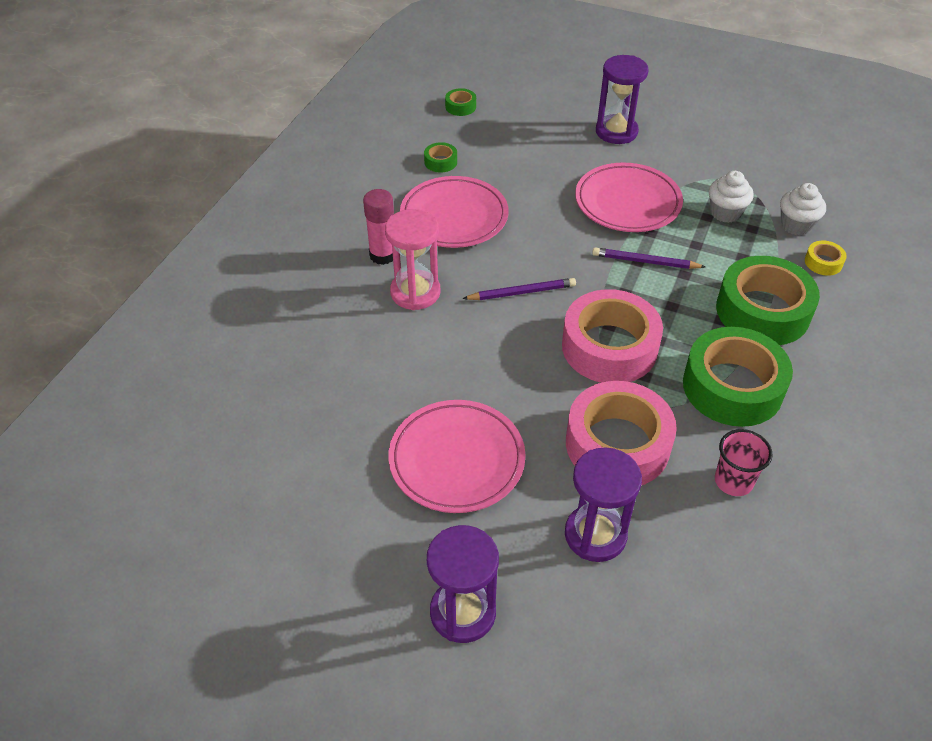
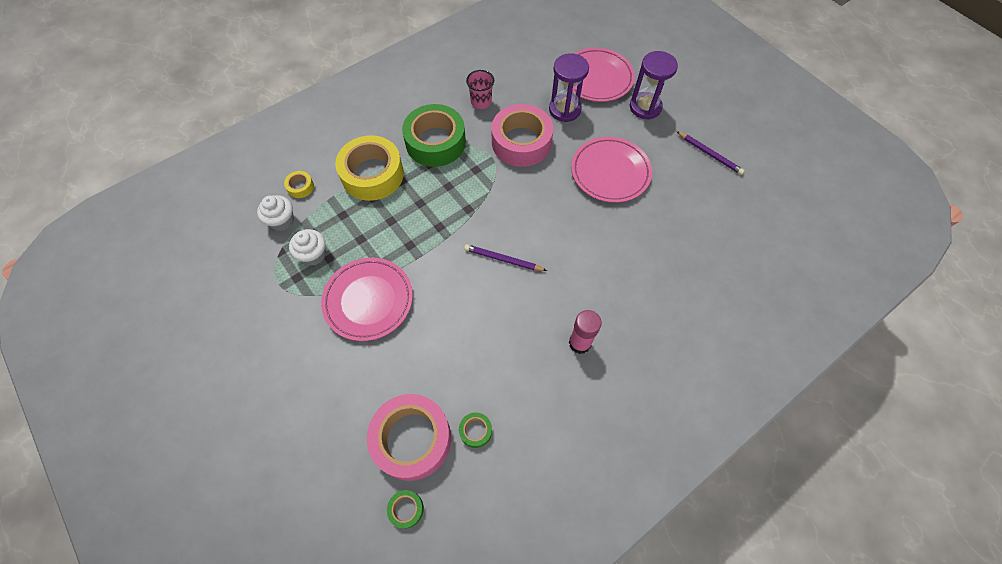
camera: 150 degrees left, 15 degrees up
pink hourglass [385,209,441,310] -> none
pink plate [400,176,508,248] -> pink plate moved to [572,47,635,102]
pink tape [562,289,663,383] -> pink tape moved to [367,394,451,481]
purple pencil [592,248,705,269] -> purple pencil moved to [676,131,745,175]
purple hourglass [596,55,648,144] -> none
green tape [716,256,820,345] -> yellow tape [335,135,404,201]

